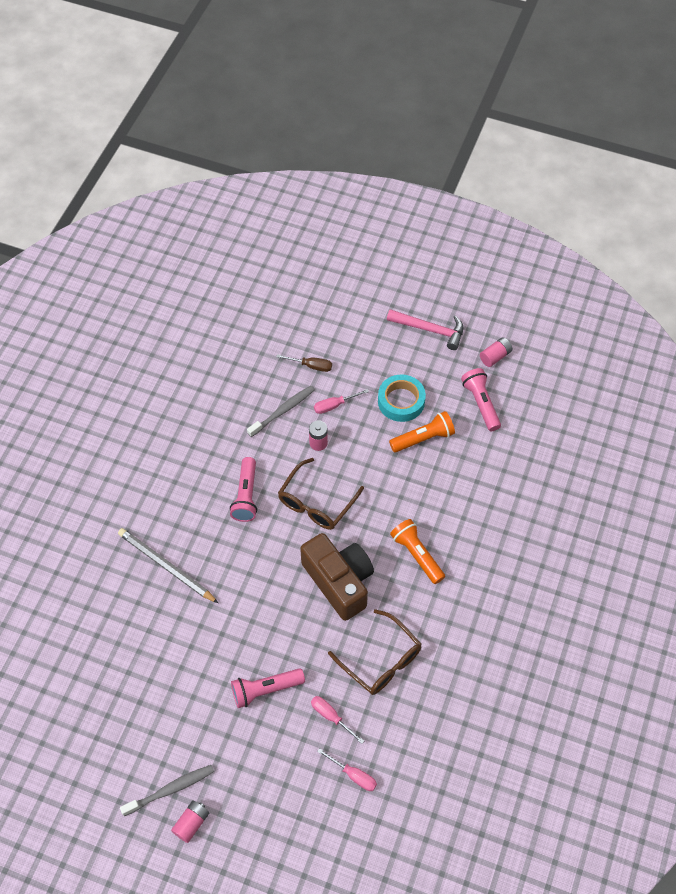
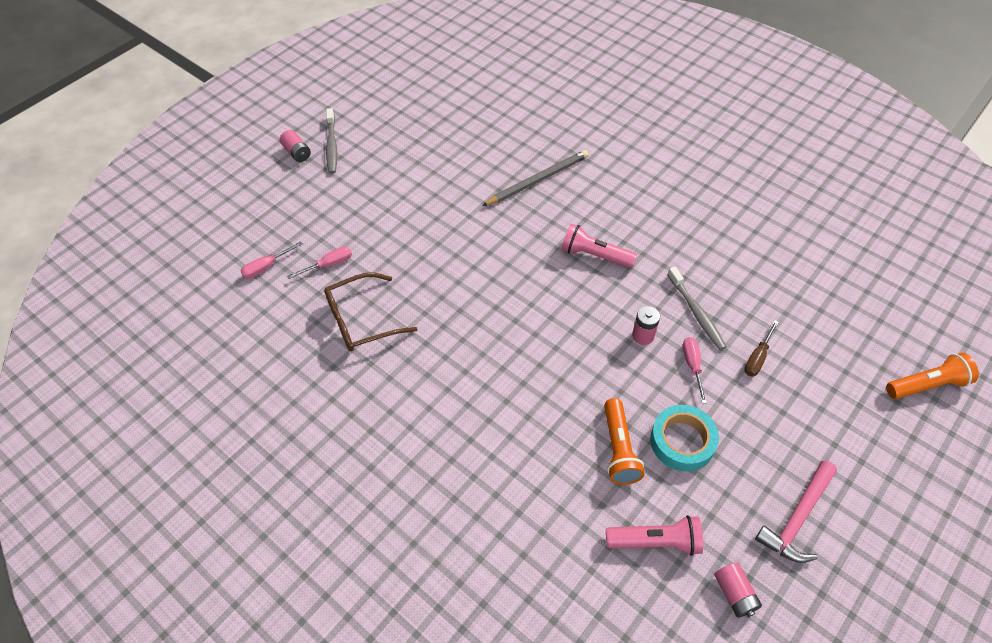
camera: 110 degrees right, 5 degrees down
pink flashlight [231,668,305,708] -> none
brown glasses [278,458,364,530] -> none
brown camera [300,533,374,621] -> none
orange flashlight [390,519,445,584] -> orange flashlight moved to [886,353,979,399]

